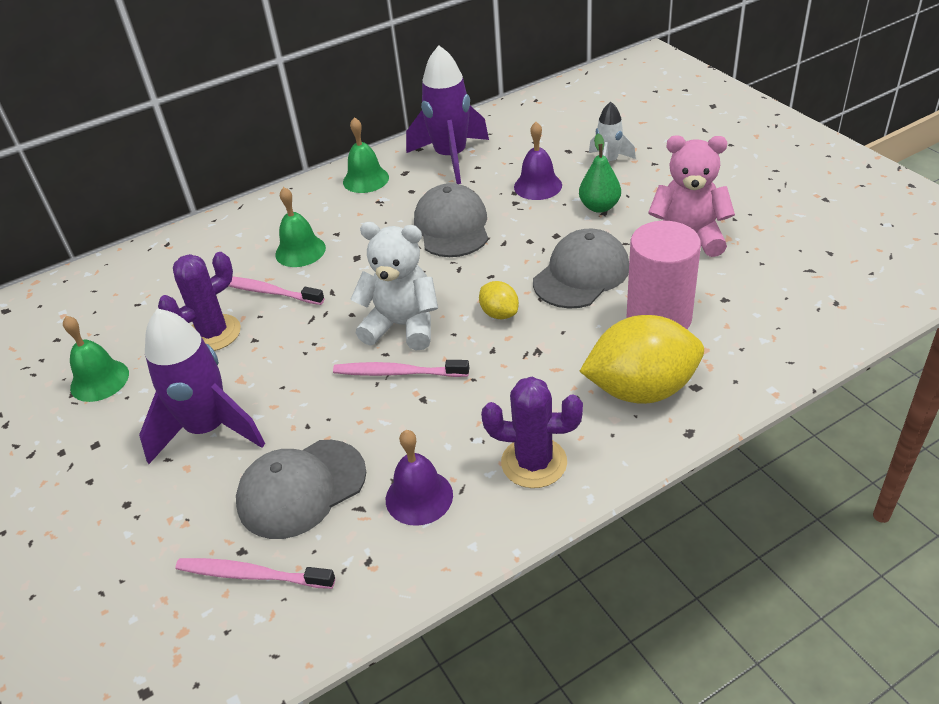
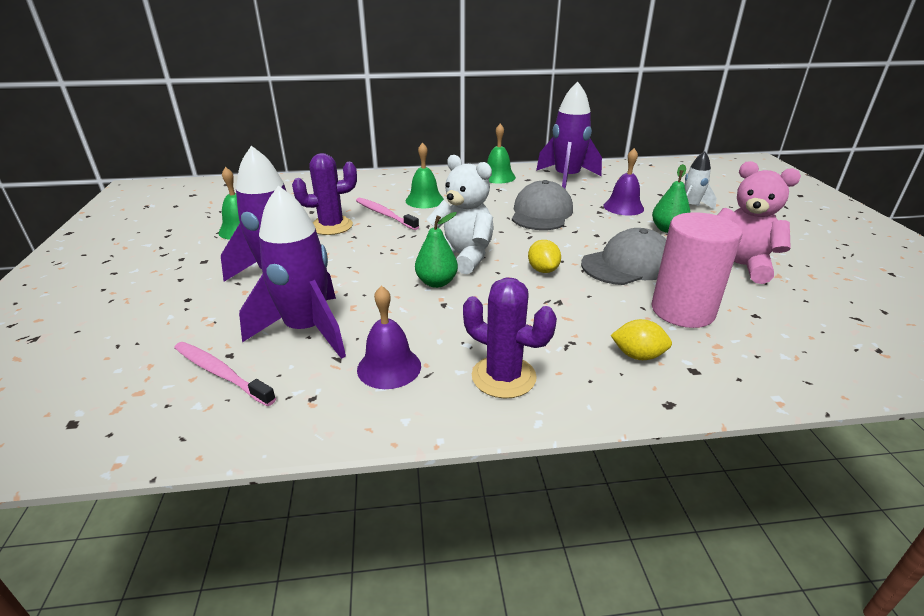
camera: 20 degrees right, 10 degrees down
grey cap [236,440,366,539] -> purple rocket [239,185,346,359]
pink toothbrush [333,360,469,377] -> green pear [415,212,458,288]
yellow lemon [579,315,704,404] -> yellow lemon [610,319,672,360], size x0.47

